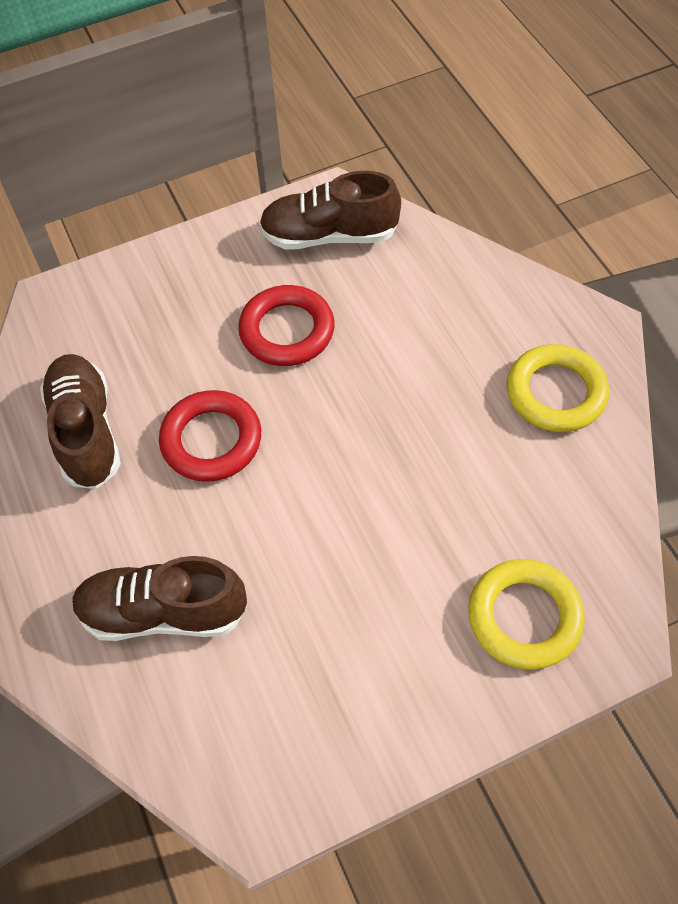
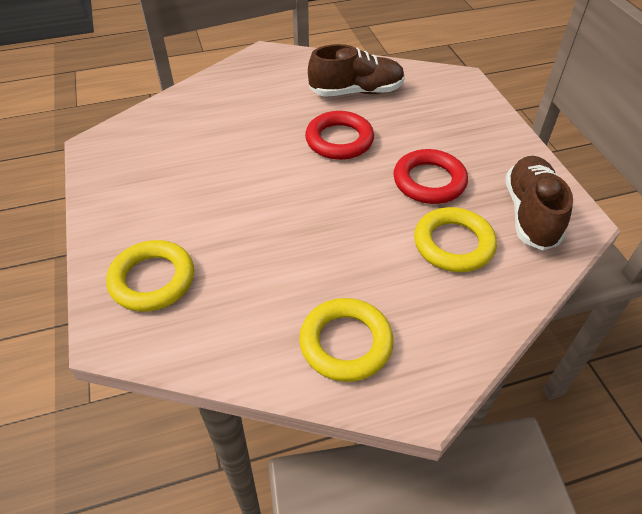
camera: 95 degrees right, 10 degrees down
brown shoe [72,556,247,641] -> none
none -> yellow ring [414,207,497,272]

